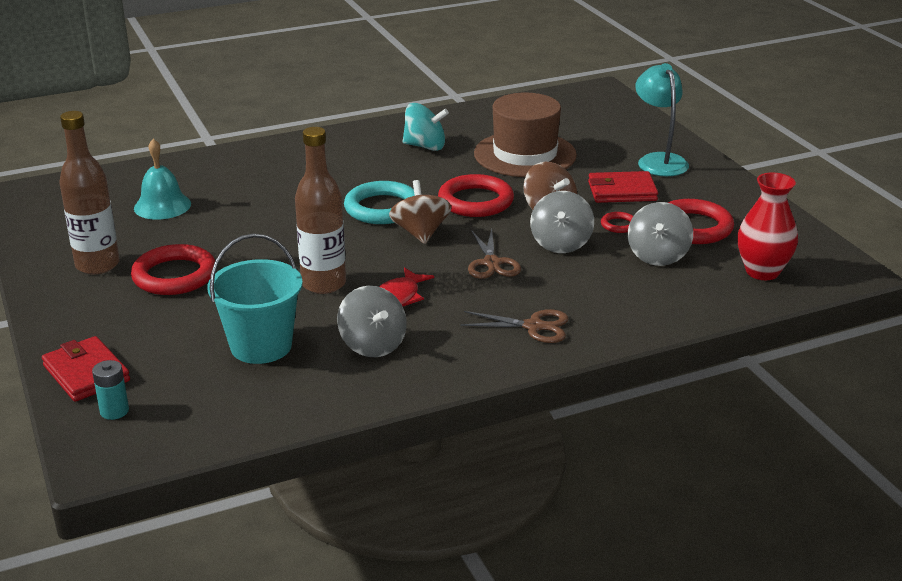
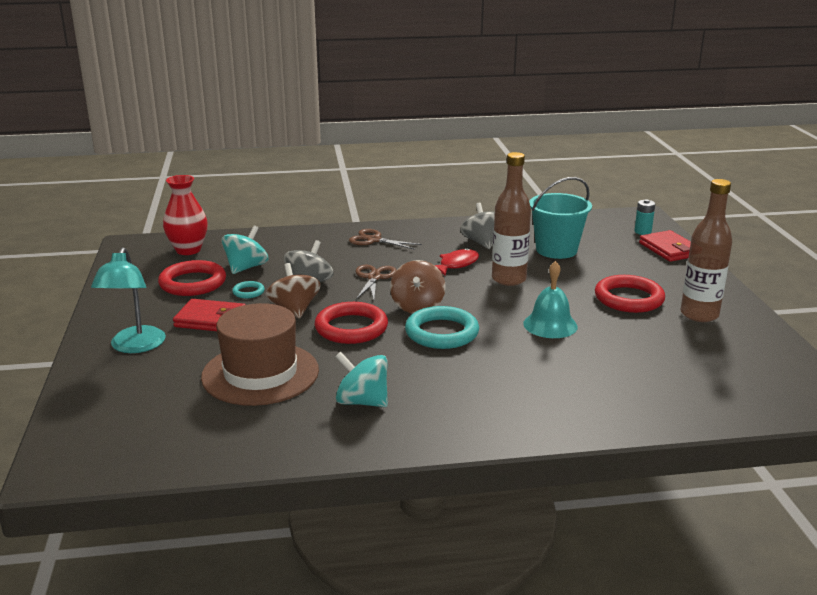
camera: 165 degrees left, 5 degrees down
turquoise bell [134,139,191,220] -> turquoise bell moved to [523,261,578,338]
red ring [601,212,633,233] -> turquoise ring [232,281,265,298]
grey spinning top [628,202,693,266] -> turquoise spinning top [222,226,268,274]

